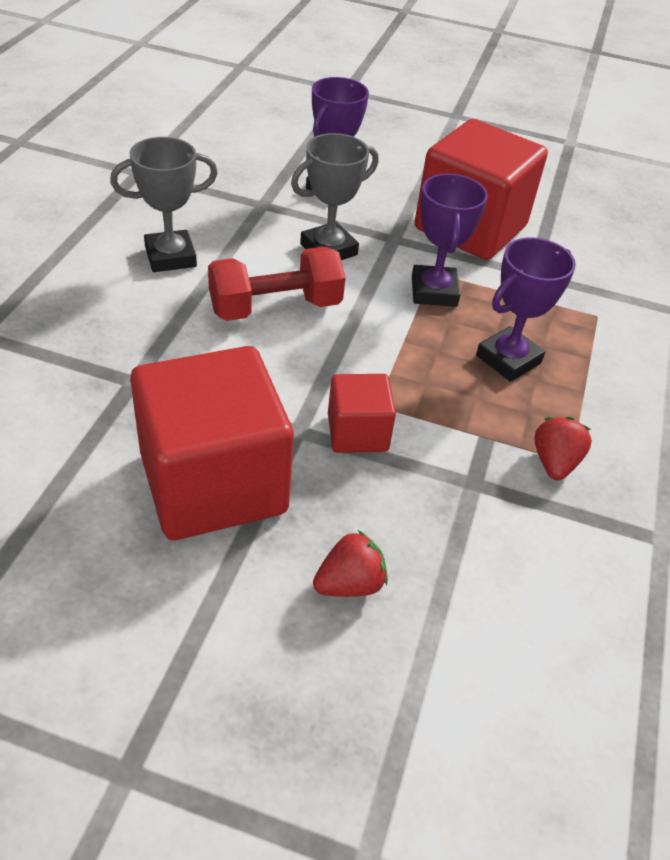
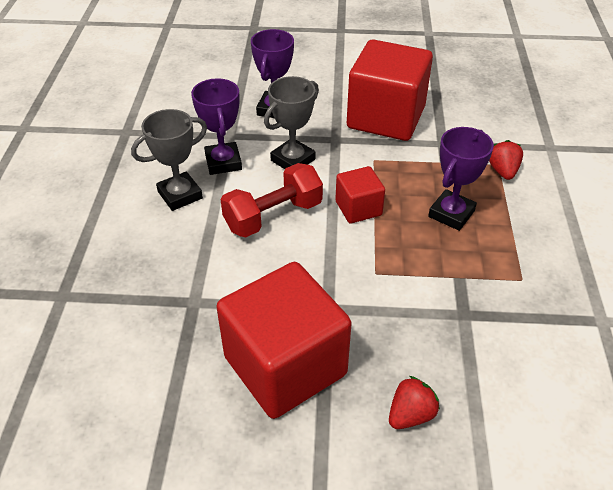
camera: 10 degrees left, 0 degrees up
red cube [328,374,396,453] -> red cube moved to [335,166,385,224]
purple trophy [412,174,488,307] -> purple trophy moved to [191,78,242,175]
red strawberry [534,417,592,480] -> red strawberry moved to [489,140,523,180]

